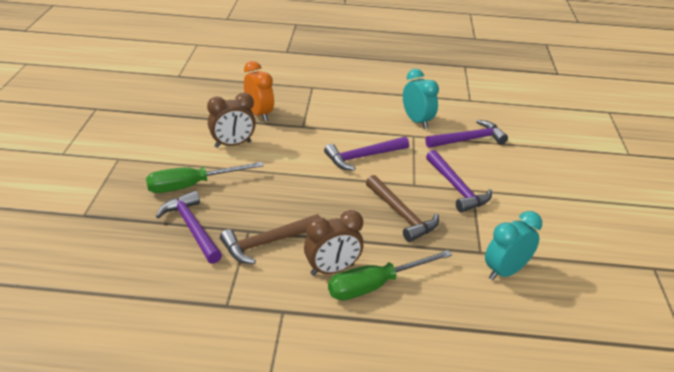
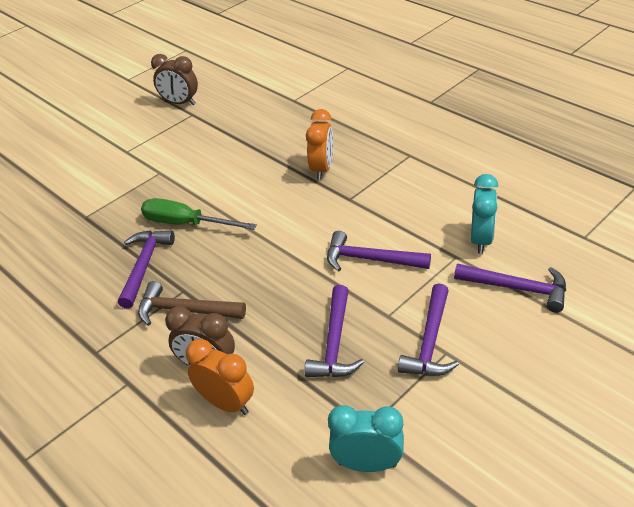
camera: 45 degrees right, 5 degrees up
brown clock [207,93,256,148] -> brown clock moved to [151,54,198,105]
green screwdriver [328,250,452,300] -> orange clock [186,339,254,415]
brown hammer [366,175,439,242] -> purple hammer [304,285,364,377]

